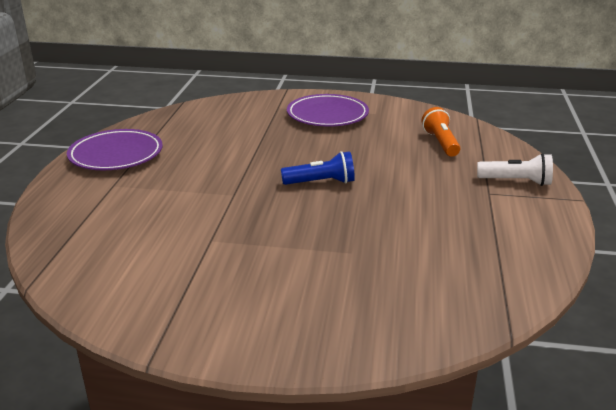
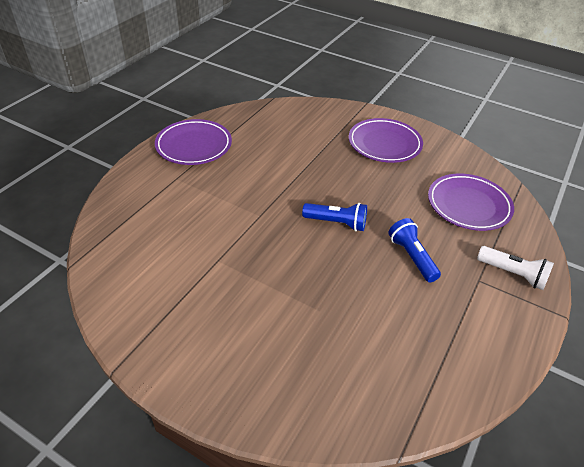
camera: 20 degrees right, 15 degrees up
orange flashlight [422,107,460,157] -> purple plate [428,174,514,231]
none -> blue flashlight [388,218,441,282]

